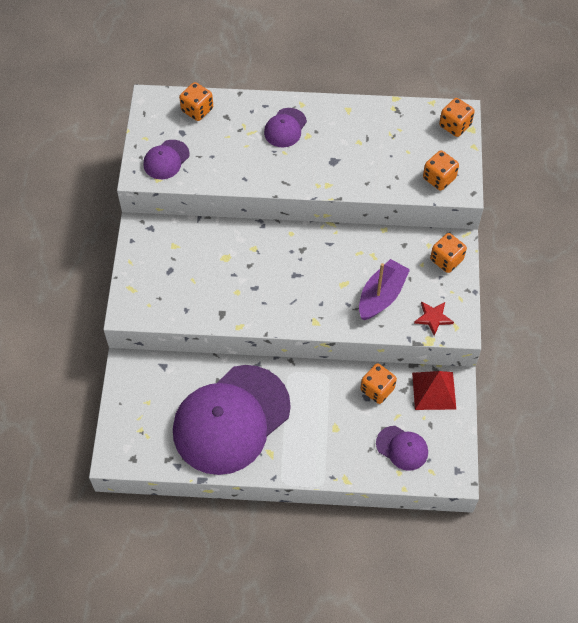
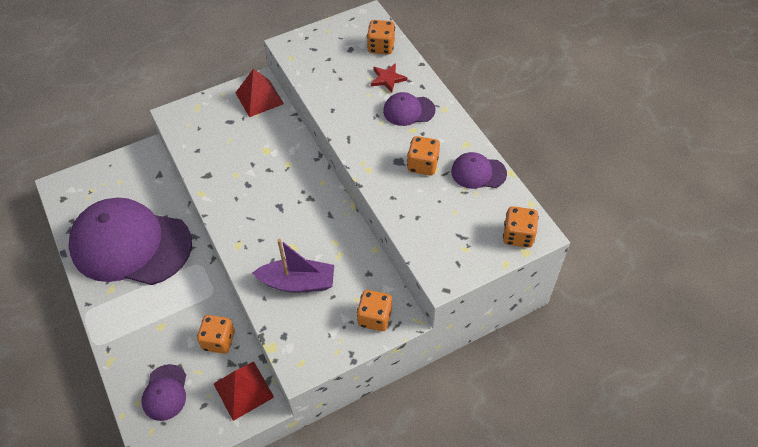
camera: 60 degrees right, 5 degrees down
purple cap [143,140,190,179] -> purple cap moved to [451,152,507,189]
red star [414,301,454,336] -> red star moved to [371,63,407,93]
orange dice [423,150,459,191] -> orange dice moved to [407,136,440,176]
none -> red pyramid [236,68,284,117]

